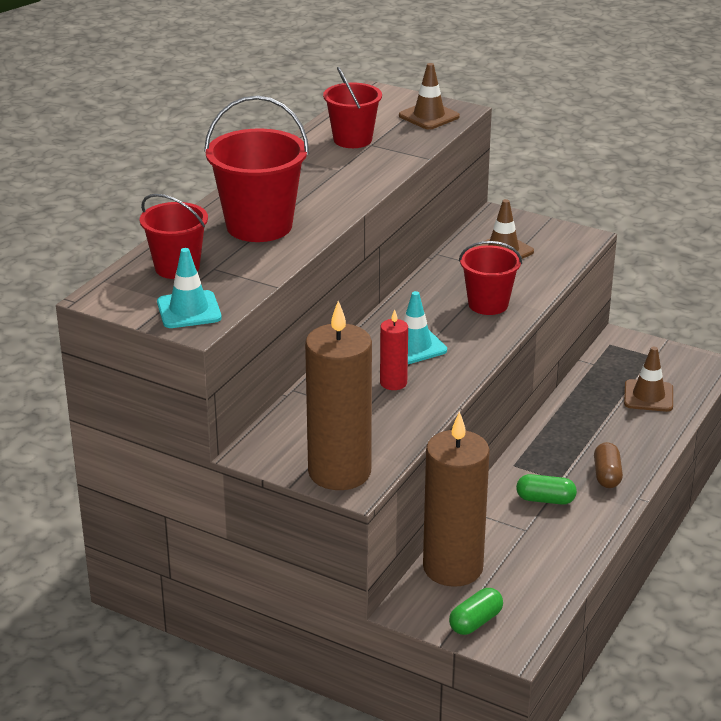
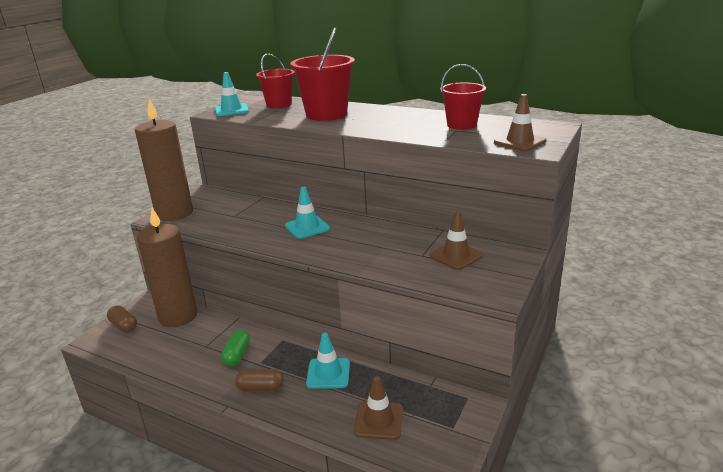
camera: 90 degrees right, 5 degrees down
red candle [380,309,408,390] -> none
green capsule [449,588,503,635] -> brown capsule [107,305,137,333]
red bucket [459,241,522,315] -> none
none -> turquoise traffic cone [306,333,350,389]

